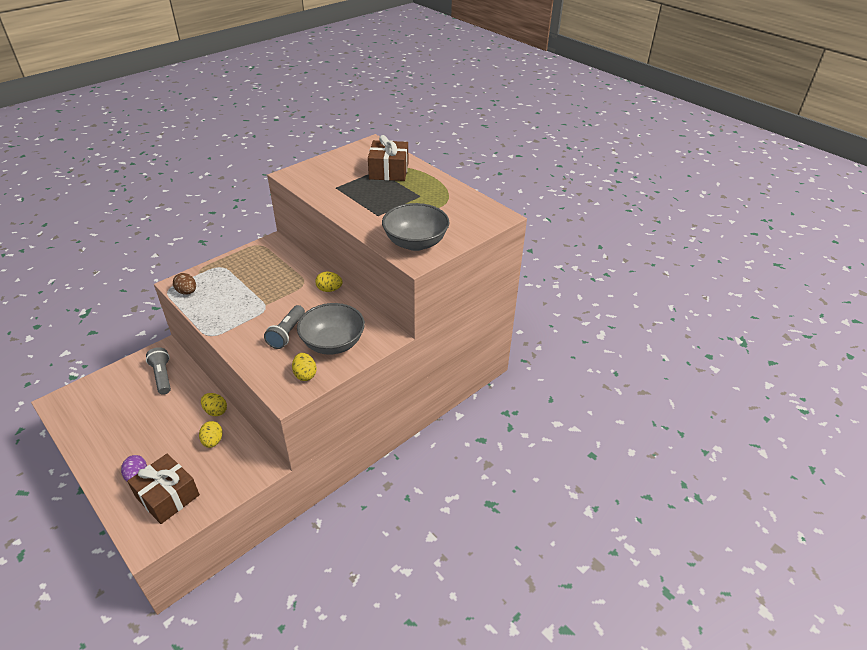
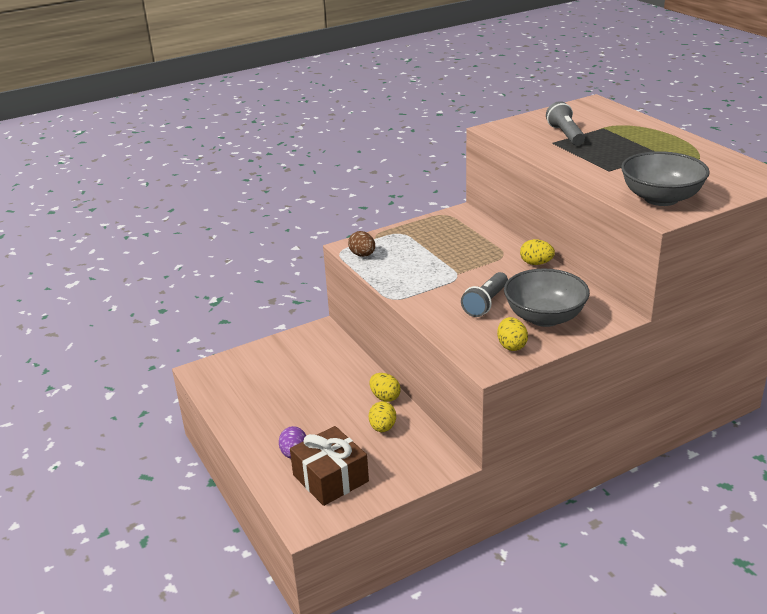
camera: 15 degrees right, 10 degrees down
grey flashlight [146,347,171,395] -> grey flashlight moved to [546,101,585,145]
brown gift [368,135,408,181] -> none

